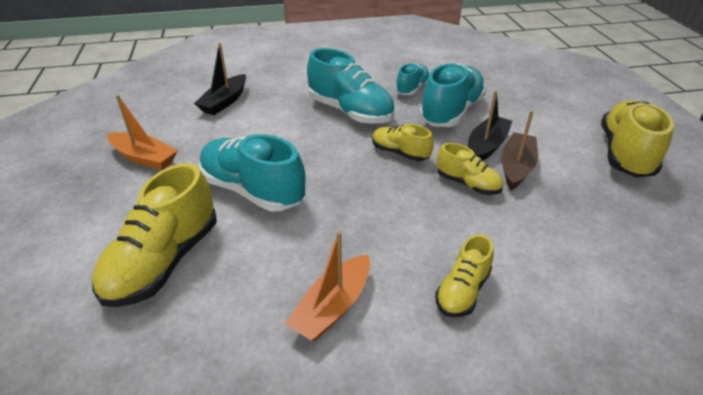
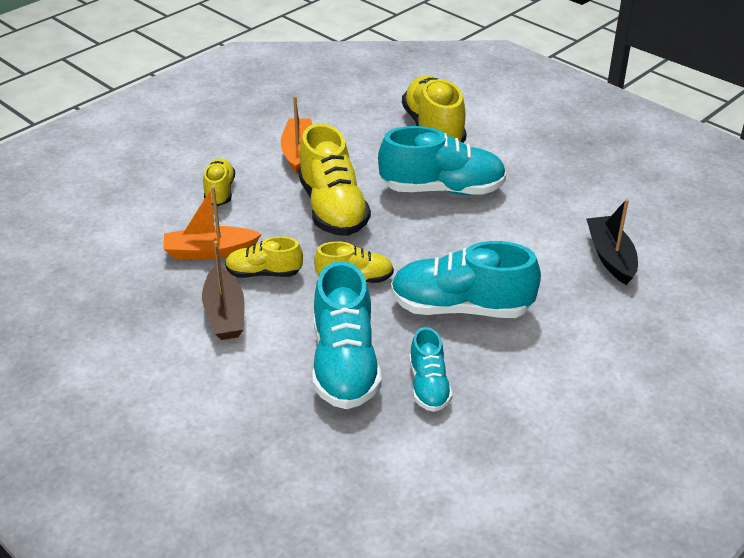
camera: 145 degrees right, 0 degrees up
orange boat [107,95,178,170] -> orange boat moved to [163,186,261,259]
black boat [468,90,513,161] -> none
yellow shoe [601,100,674,177] -> yellow shoe moved to [298,123,371,236]

